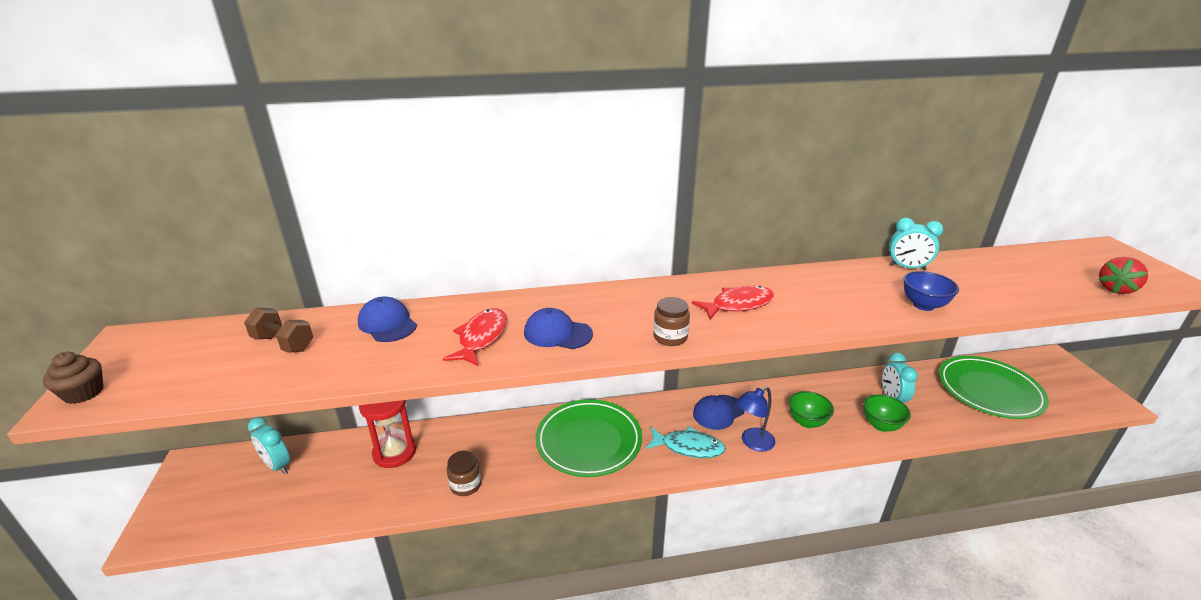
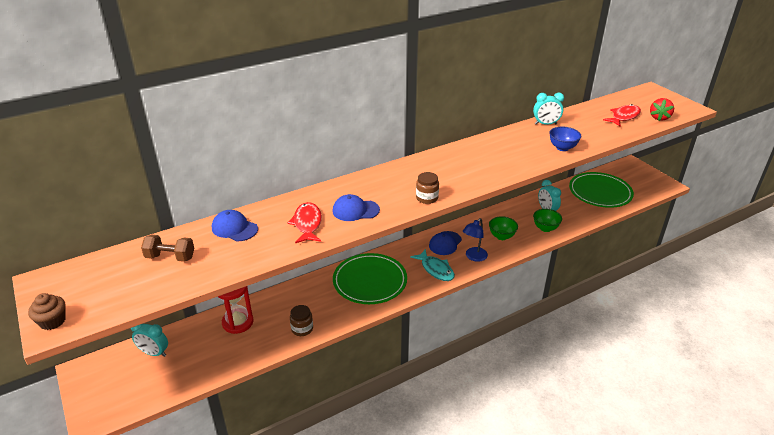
camera: 20 degrees left, 5 degrees up
turquoise fish [646,427,726,458] -> turquoise fish turned 60 degrees clockwise [410,249,455,281]
red fish [692,286,774,319] -> red fish moved to [603,104,641,127]

